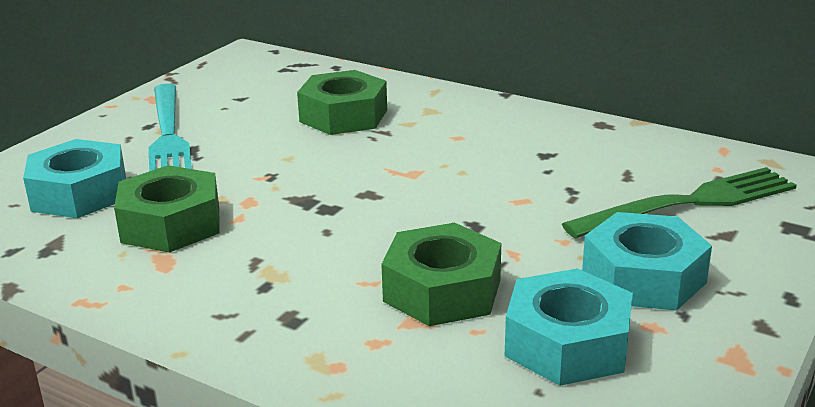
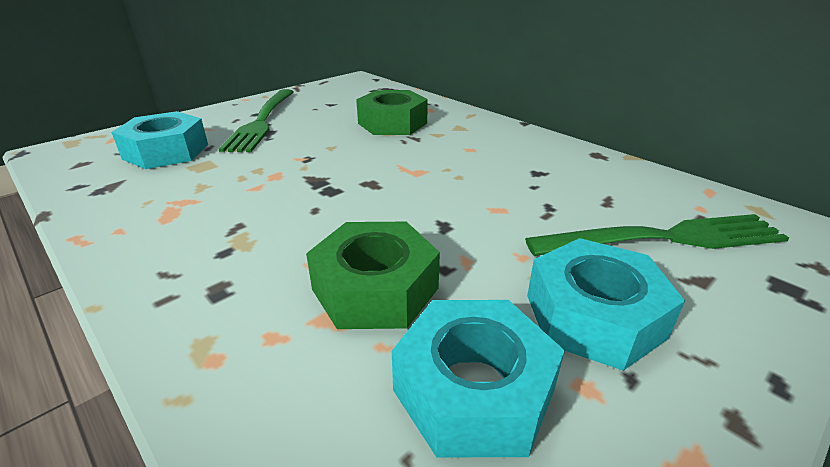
camera: 15 degrees right, 5 degrees up
green nut [114,165,220,253] -> none
turquoise fork [148,84,192,171] -> green fork [219,89,293,152]

